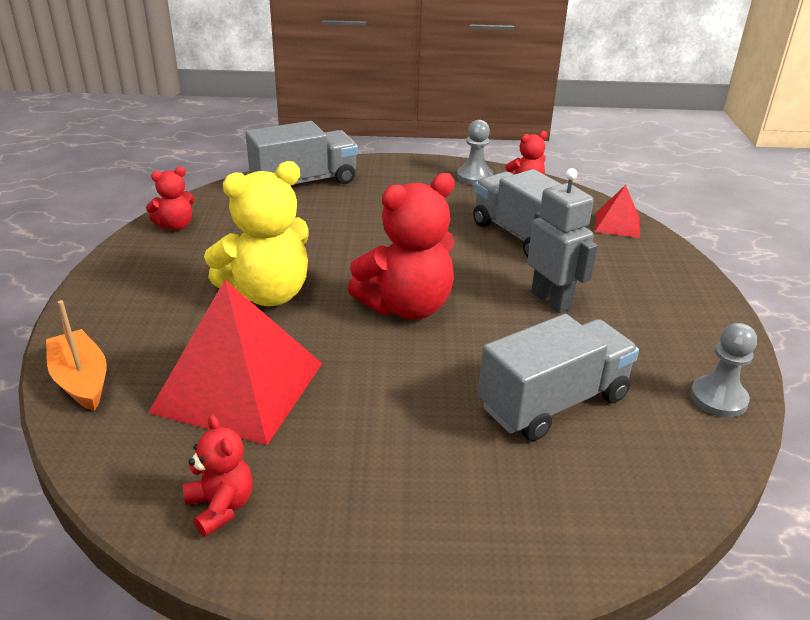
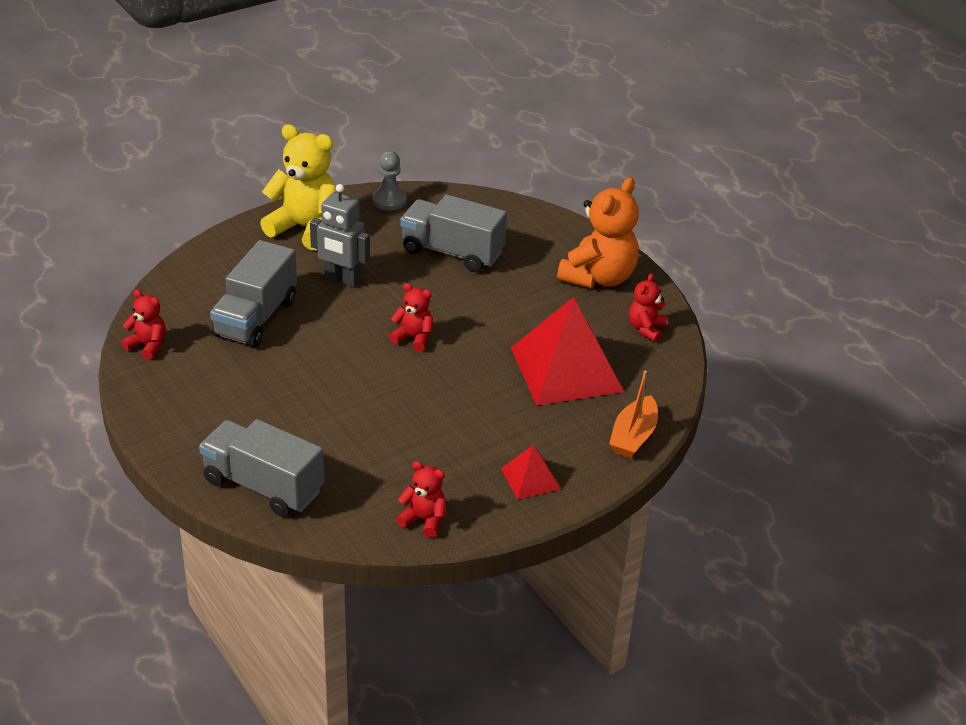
camera: 125 degrees left, 5 degrees up
yellow teddy bear [204,161,308,306] -> yellow teddy bear moved to [260,124,337,250]
red teddy bear [348,173,455,319] -> red teddy bear [389,283,433,352], size x0.51
grey pawn [457,120,493,185] -> none
grey robot [527,168,598,313] -> grey robot turned 90 degrees counterclockwise [310,184,370,288]
red pyramid [595,185,640,238] -> red pyramid moved to [501,444,560,500]
none -> orange teddy bear [557,177,639,288]

